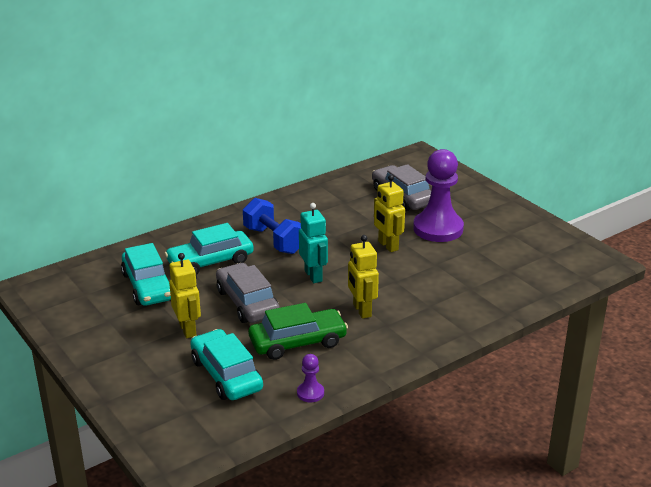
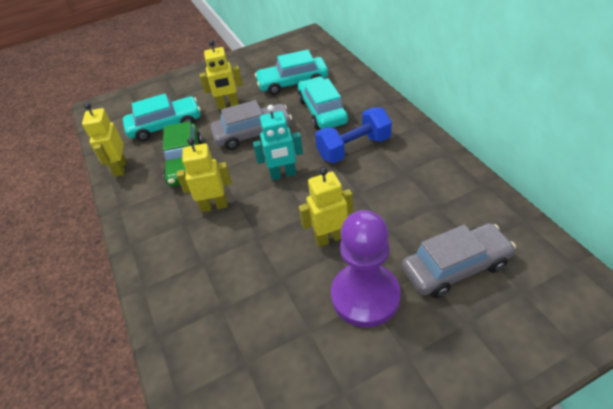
camera: 105 degrees right, 15 degrees up
purple pawn [297,354,324,402] -> yellow robot [82,103,126,177]

